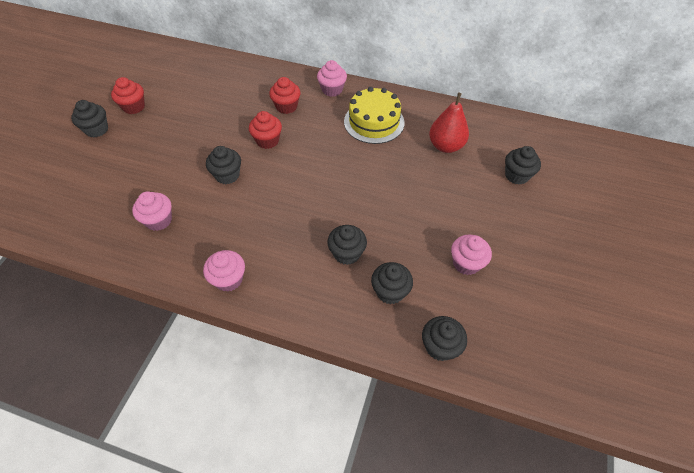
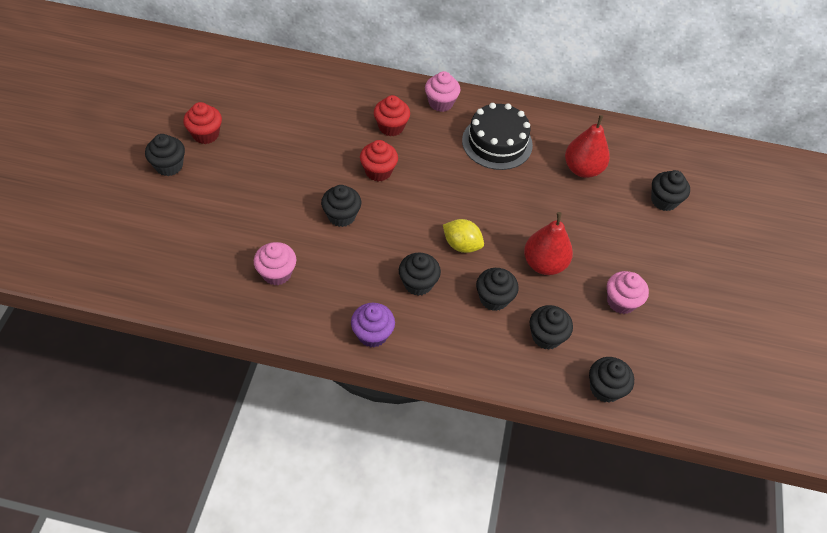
camera: 10 degrees left, 0 degrees up
pink cupcake [203,250,245,292] -> purple cupcake [351,303,395,348]
yellow cake [344,87,405,144] -> black cake [462,103,533,170]
none -> black cupcake [399,253,441,296]
none -> yellow lemon [443,219,484,253]
none -> red pear [524,212,573,275]

